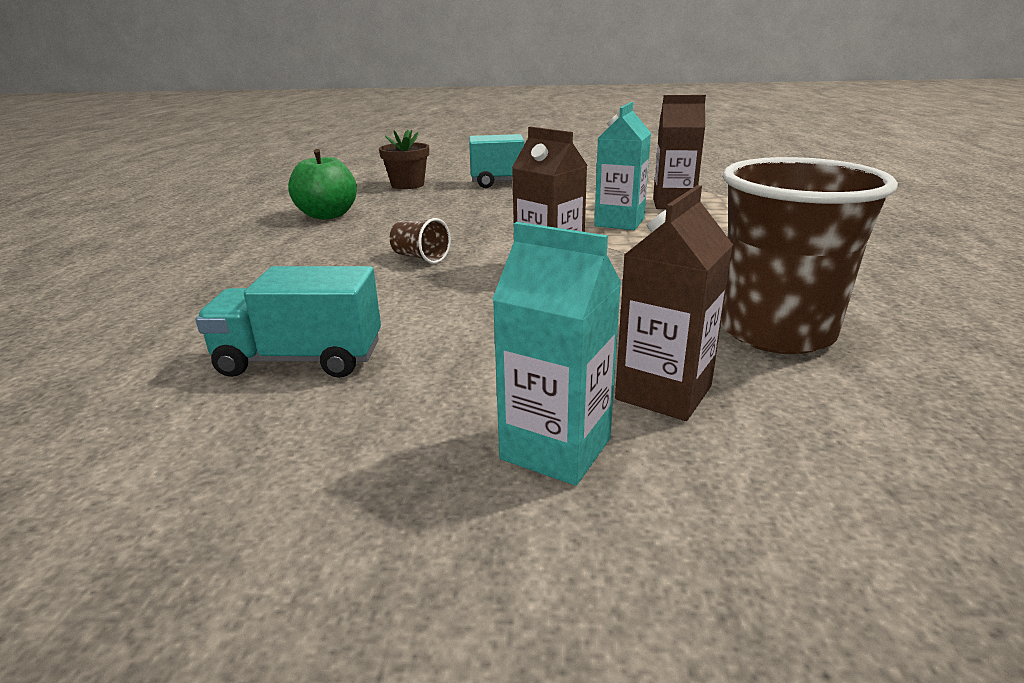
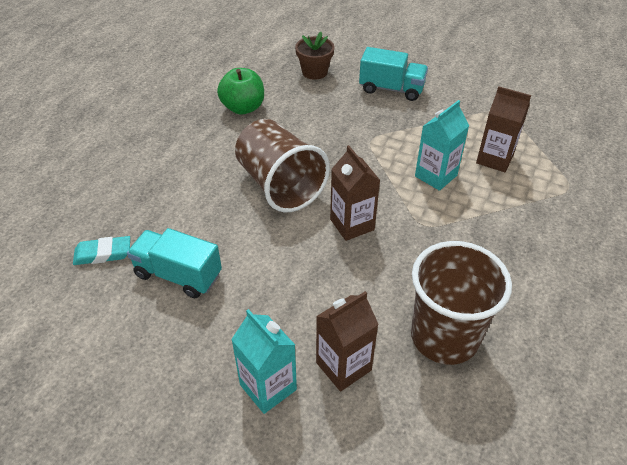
camera: 20 degrees right, 20 degrees up
brown cup [390,218,451,264] -> brown cup [235,119,330,212], size x2.42
none -> turquoise eraser [73,236,130,265]

